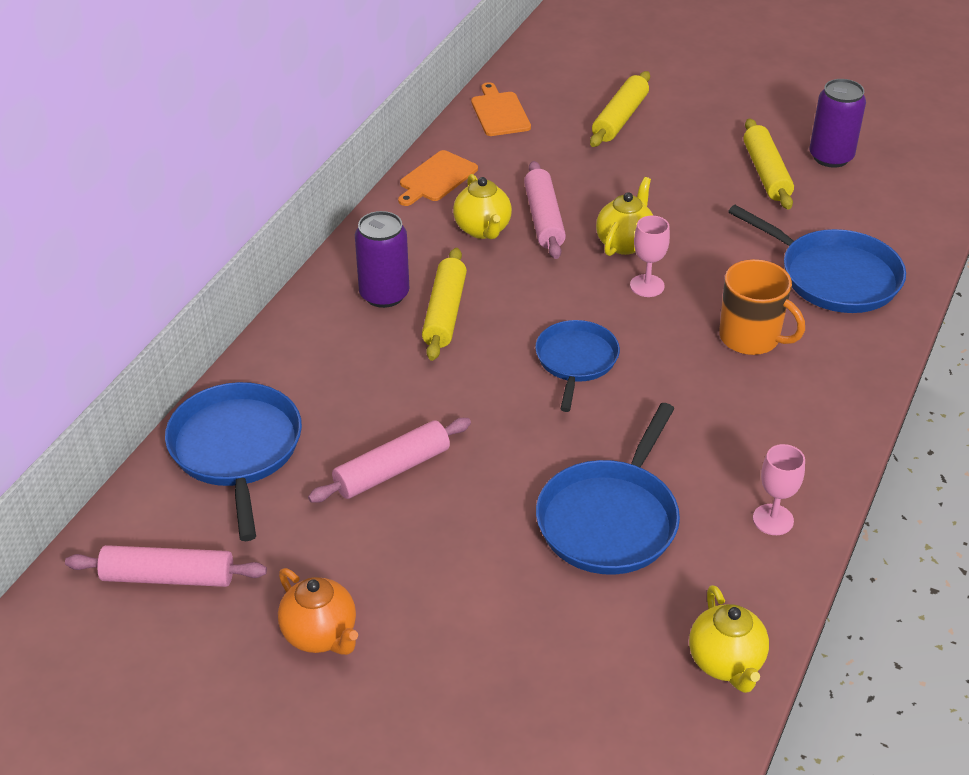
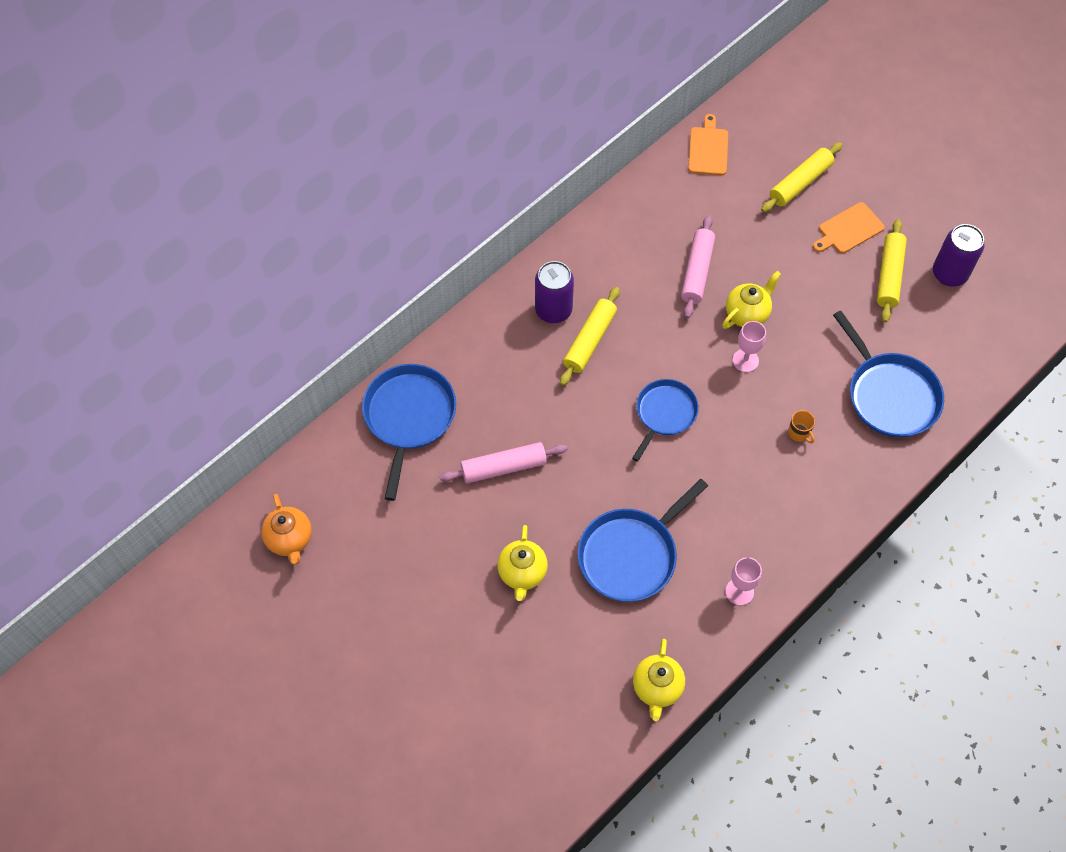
camera: 20 degrees right, 20 degrees up
pink rolling pin [65,545,267,587] -> none
orange teapot [278,568,358,655] -> orange teapot moved to [261,494,312,565]
orange cutting board [398,150,478,206] -> orange cutting board moved to [813,202,885,253]
yellow teapot [453,174,512,239] -> yellow teapot moved to [497,525,548,601]
orange mug [719,259,805,355] -> orange mug [788,410,815,443], size x0.48

